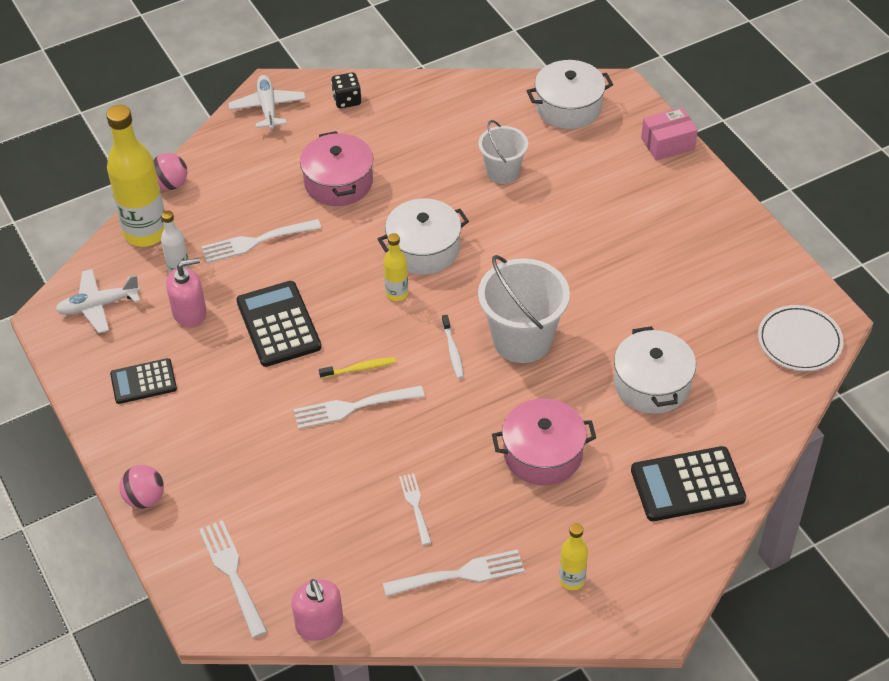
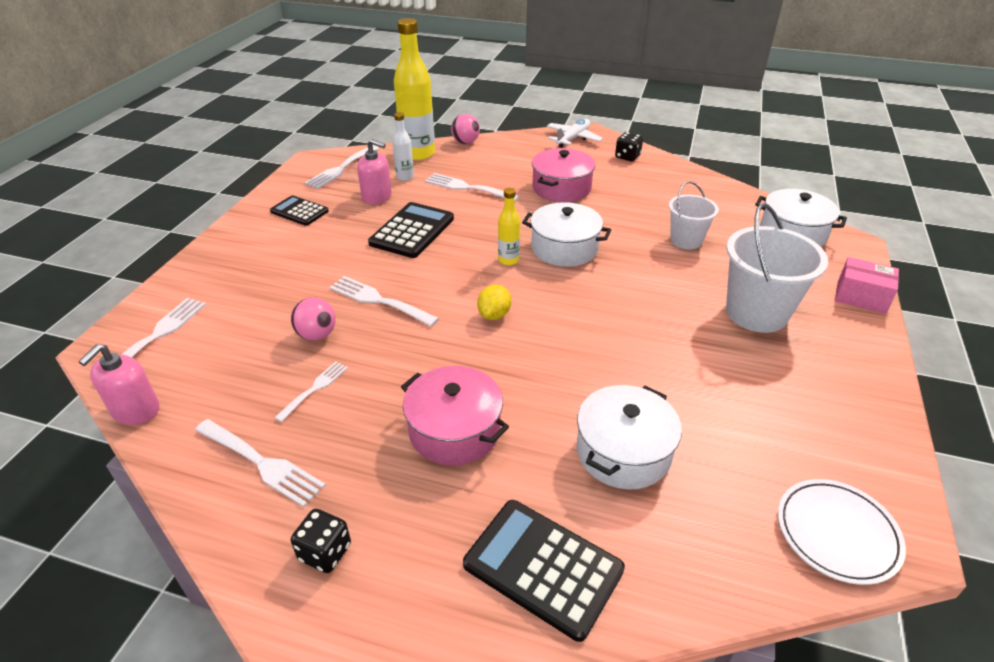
camera: 45 degrees right, 10 degrees down
white plane [56,269,140,333] -> white fork [305,145,379,189]
pink ball [119,465,164,509] -> pink ball moved to [291,297,336,341]
yellow toothbrush [319,357,396,379] -> none
white toothbrush [442,315,464,379] -> yellow lemon [477,285,511,320]
white bucket [478,255,570,363] -> white bucket moved to [726,203,828,333]
yellow bottle [559,523,588,590] -> black dice [291,509,351,573]

